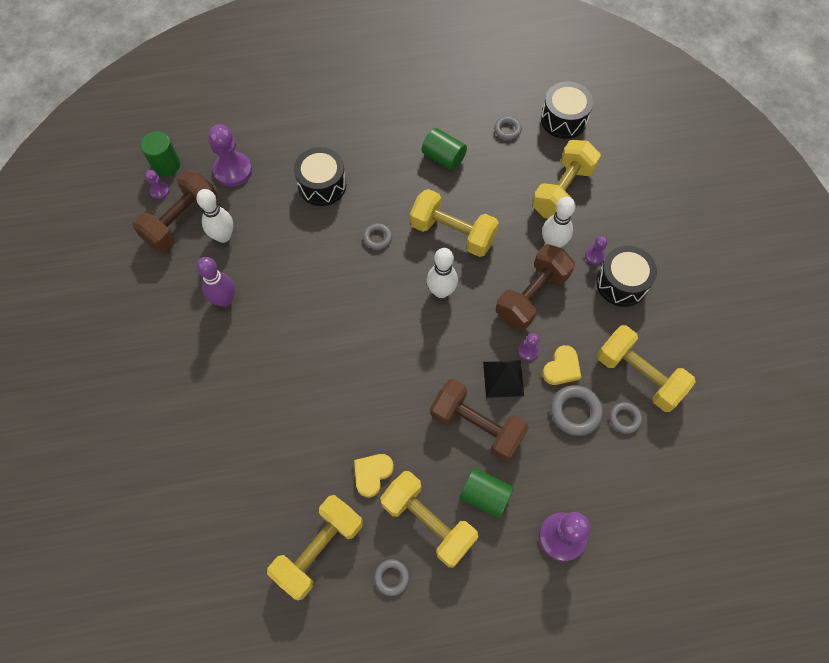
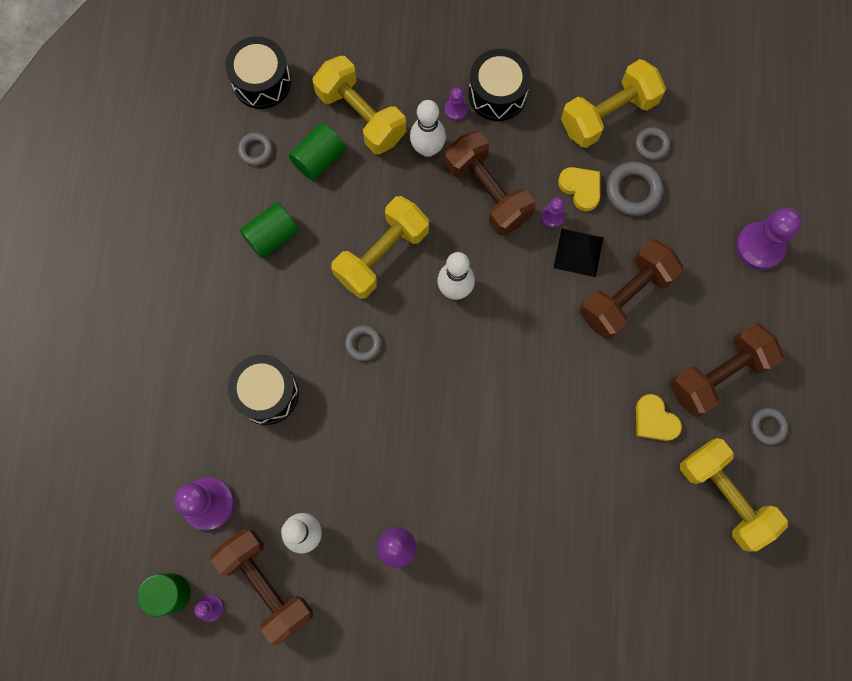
camera: 75 degrees left, 10 degrees up
yellow dumbbell [380,471,478,568] -> brown dumbbell [670,323,784,417]
green cylinder [459,468,514,518] -> green cylinder moved to [289,123,345,181]

